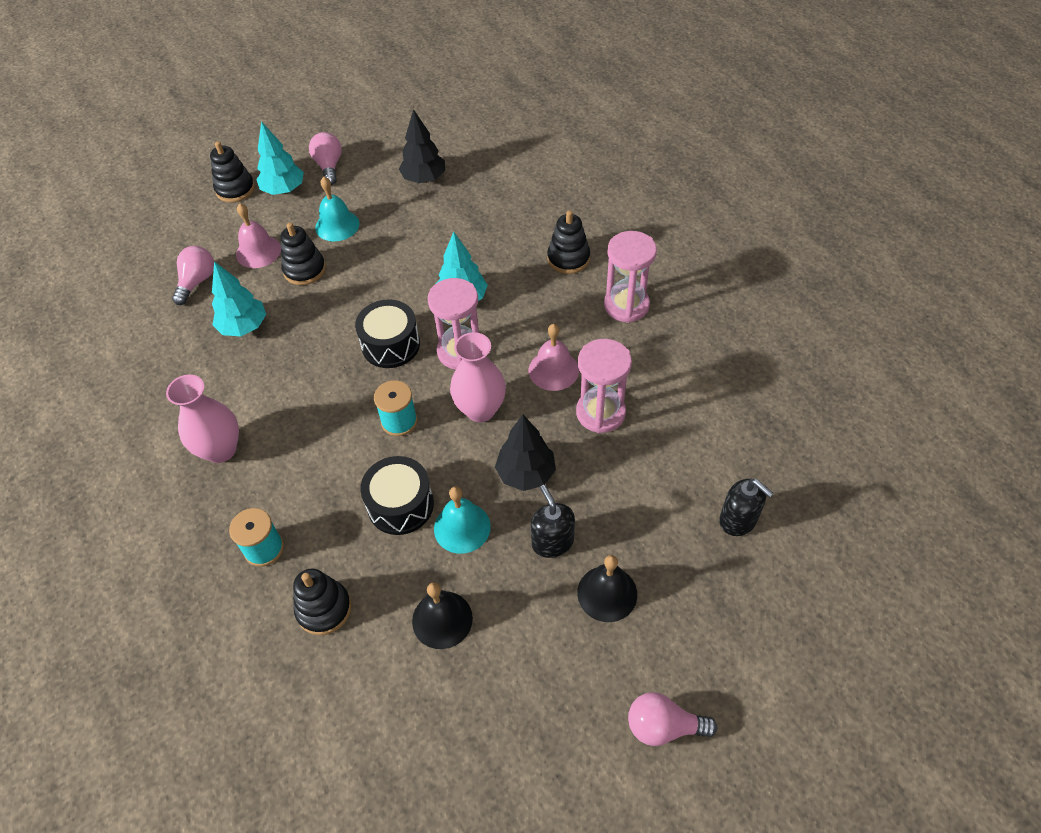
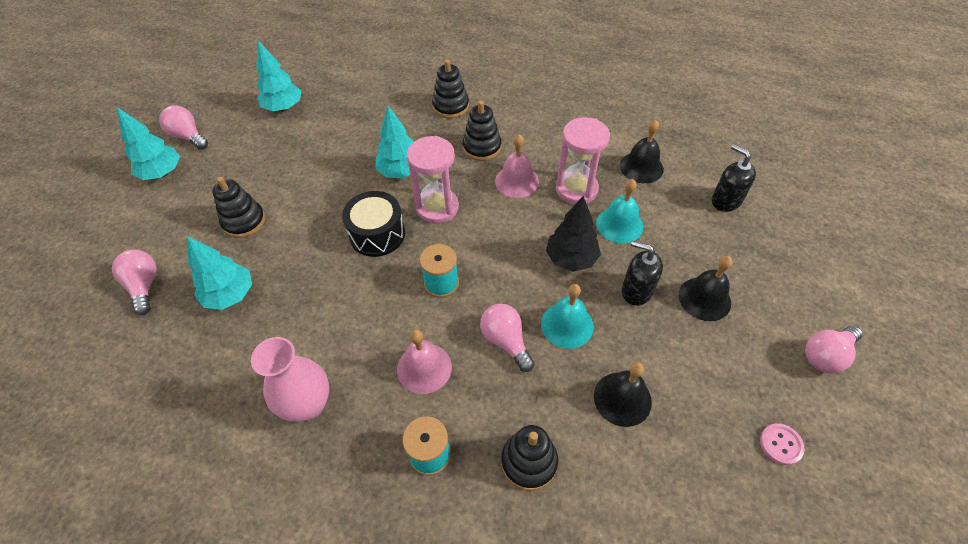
camera: 40 degrees left, 0 degrees up
black stacking toy [210,141,255,203] -> black stacking toy moved to [462,101,501,161]
pink bell [236,203,281,268] -> pink bell moved to [397,330,452,394]
turquoise bell [315,177,360,241] -> turquoise bell moved to [596,179,643,243]
black drum [360,456,434,535] -> pink light bulb [480,304,535,372]
black tree [399,109,445,183] -> turquoise tree [256,40,301,111]
pink vase [450,332,506,422] -> none
pink hourglass [604,231,657,323] -> none
black soap dispenser [719,479,774,536] -> black soap dispenser turned 135 degrees counterclockwise [712,144,756,212]
none -> black bell [620,119,664,183]
none -> pink button [760,423,804,465]

